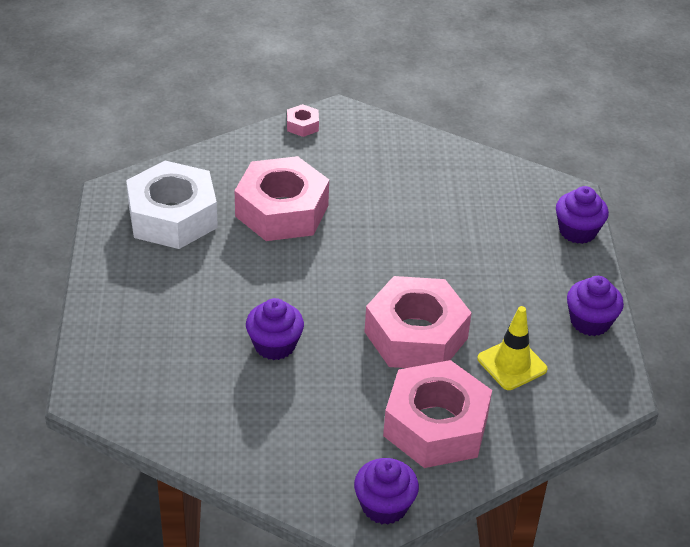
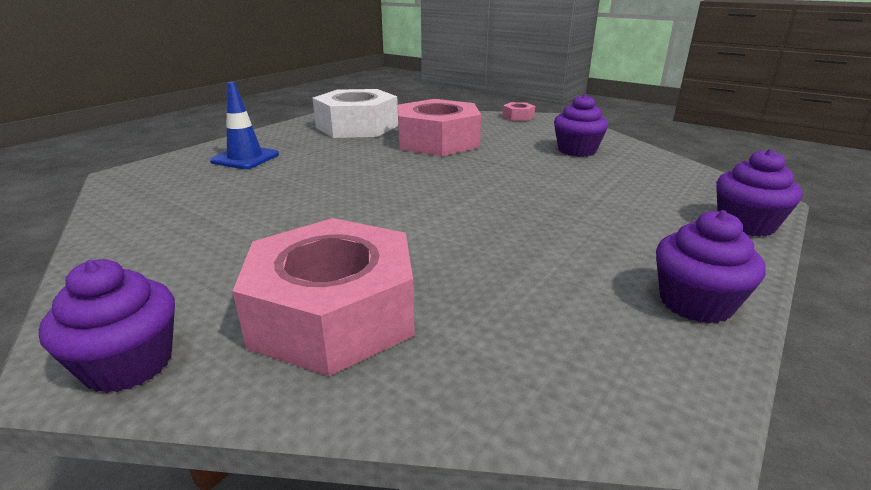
camera: 40 degrees right, 15 degrees down
purple cupcake [246,298,304,360] -> purple cupcake moved to [554,94,609,157]
pink nut [365,276,472,368] -> none
yellow traffic cone [477,306,547,390] -> none
none -> blue traffic cone [210,82,279,169]

